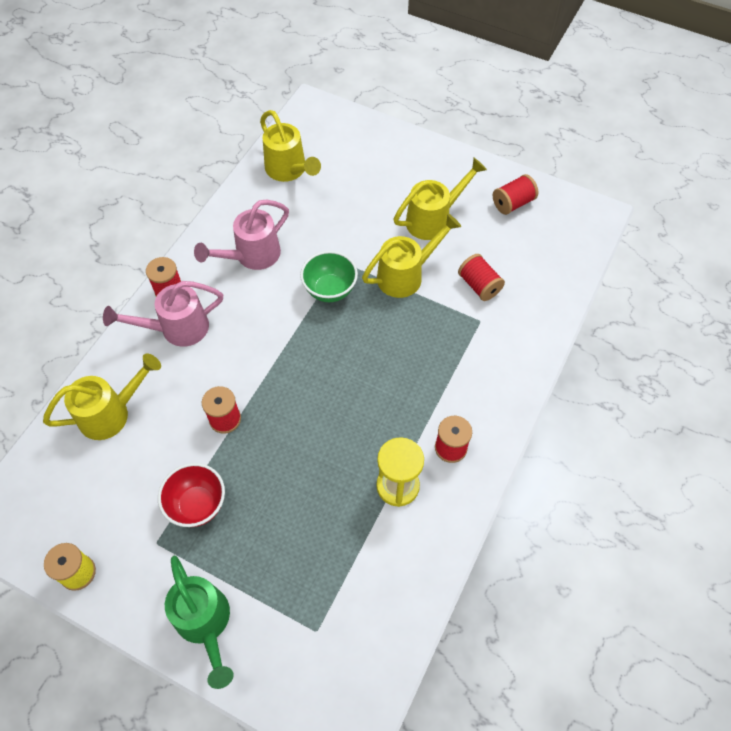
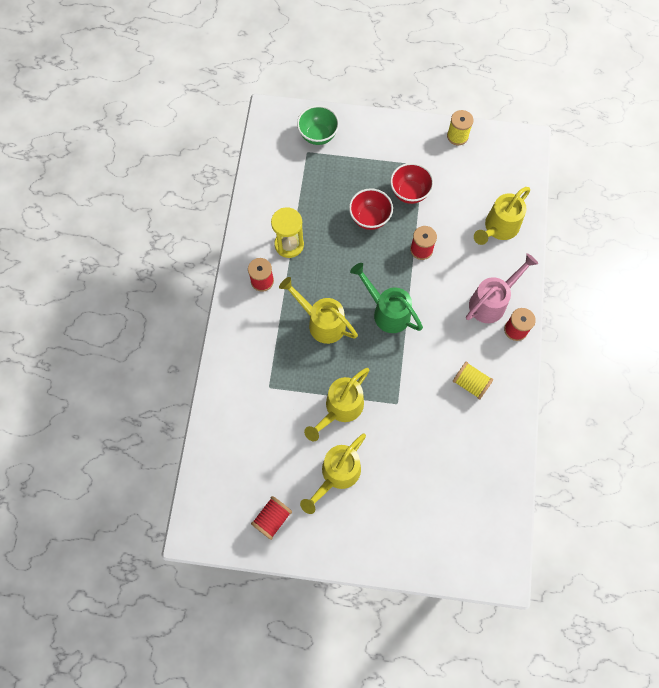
camera: 160 degrees right, 10 degrees up
green watering can [165,556,234,689] -> green watering can moved to [350,263,423,333]
pink watering can [194,200,289,270] -> yellow spool [453,362,493,399]
yellow watering can [260,110,321,182] -> yellow watering can moved to [279,277,358,344]
green bowl [300,251,358,302] -> green bowl moved to [297,105,339,145]
red spool [458,254,505,301] -> none
none -> red bowl [349,188,393,230]

